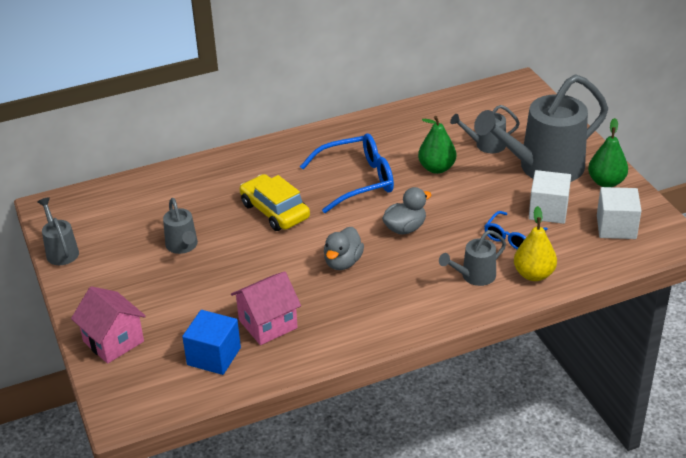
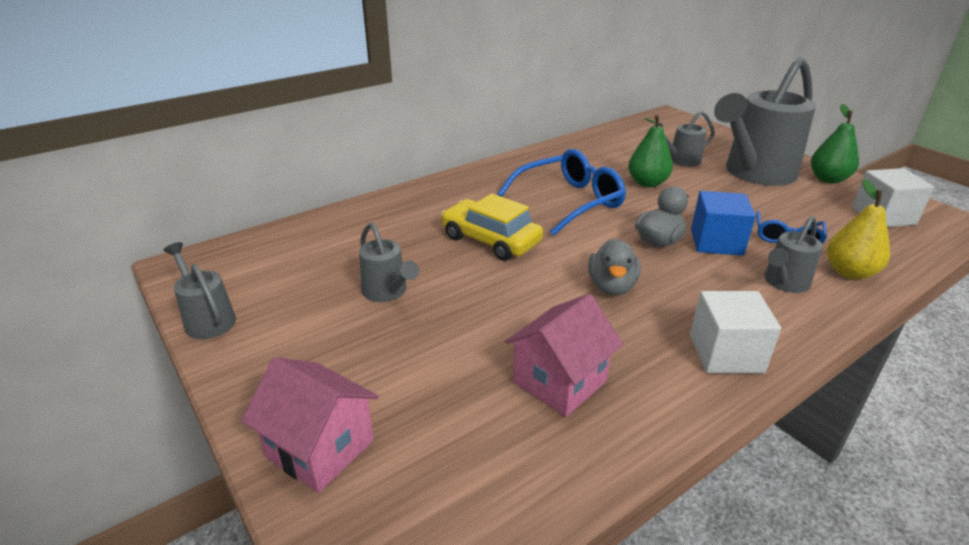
camera: 15 degrees left, 5 degrees down
blue cube [182,310,241,375] -> blue cube moved to [691,191,756,256]
white cube [529,170,571,224] -> white cube moved to [690,291,781,374]

